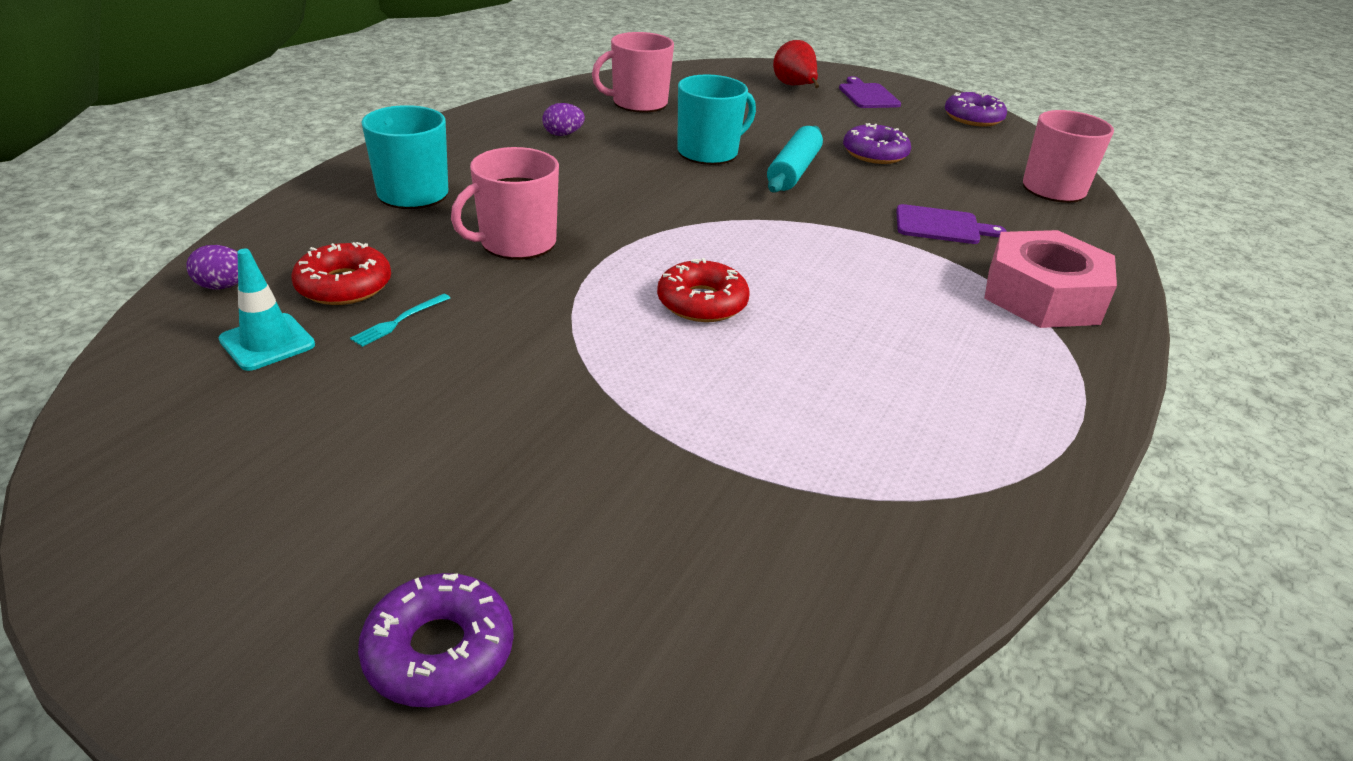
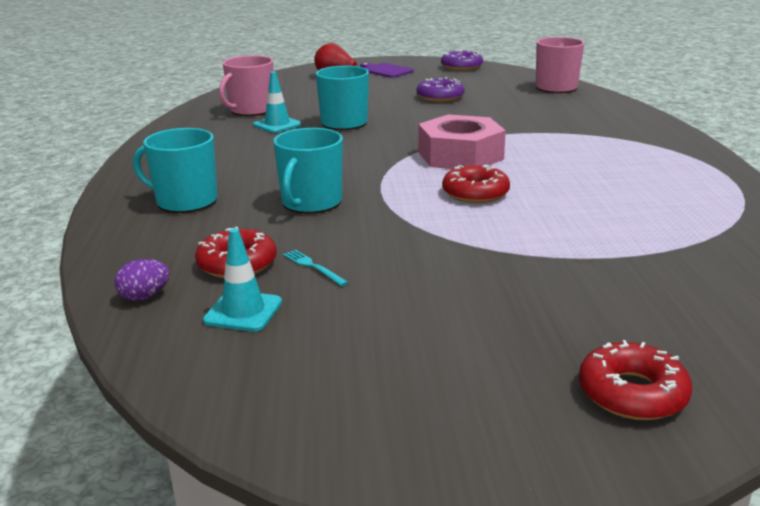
camera: 30 degrees left, 10 degrees down
turquoise fork [350,294,450,347] -> turquoise fork turned 135 degrees clockwise [283,250,348,286]
purple donut [358,573,514,707] -> red donut [579,340,692,420]
pink mug [451,147,559,260] -> turquoise mug [273,128,343,214]
purple egg [542,103,585,136] -> none
turquoise rolling pin [767,126,823,193] -> none
purple cutting board [896,204,1007,244] -> none
pink nut [984,230,1117,328] -> pink nut moved to [418,114,506,169]
none -> turquoise traffic cone [253,71,302,133]

